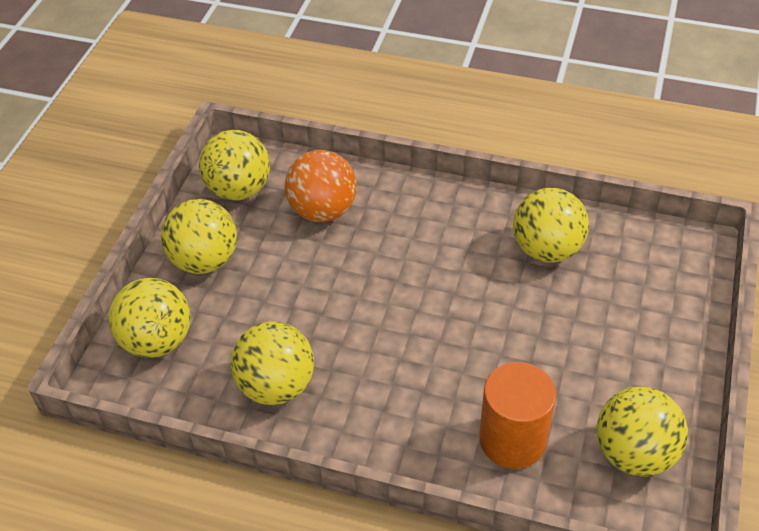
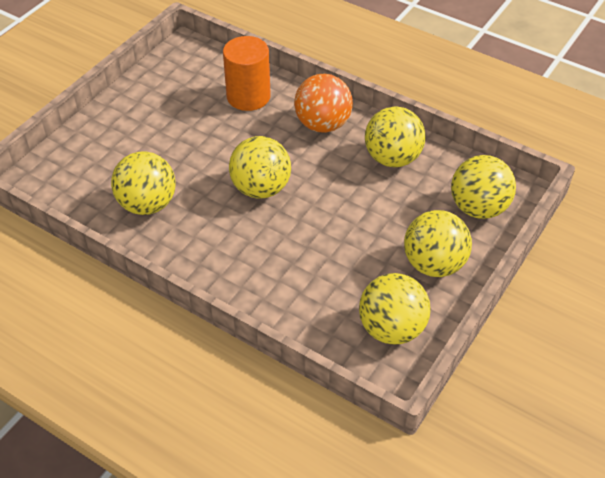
camera: 165 degrees left, 0 degrees up
orange ball [285,150,357,222] -> orange ball moved to [294,74,353,133]
yellow ball [597,387,688,477] -> yellow ball moved to [229,136,291,199]

